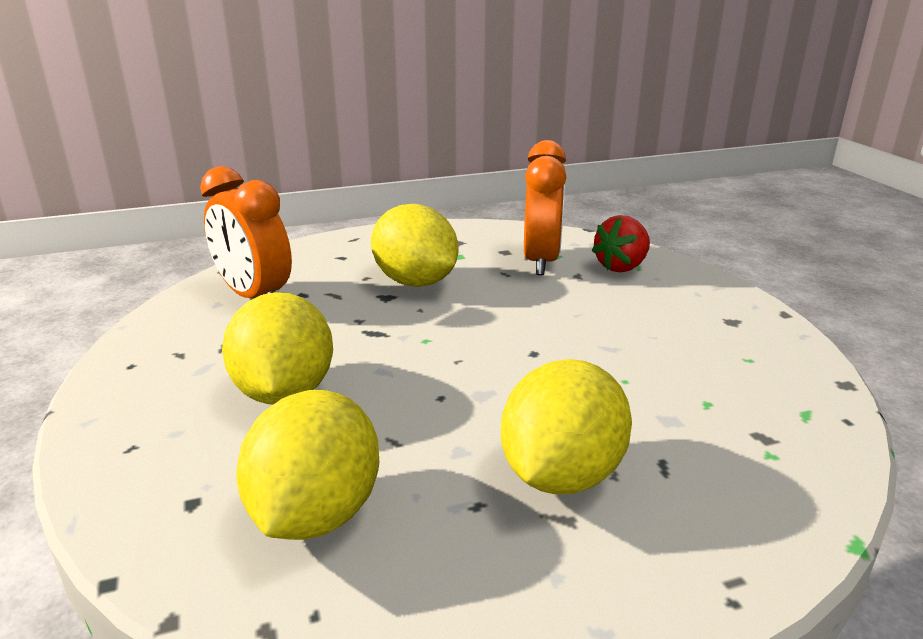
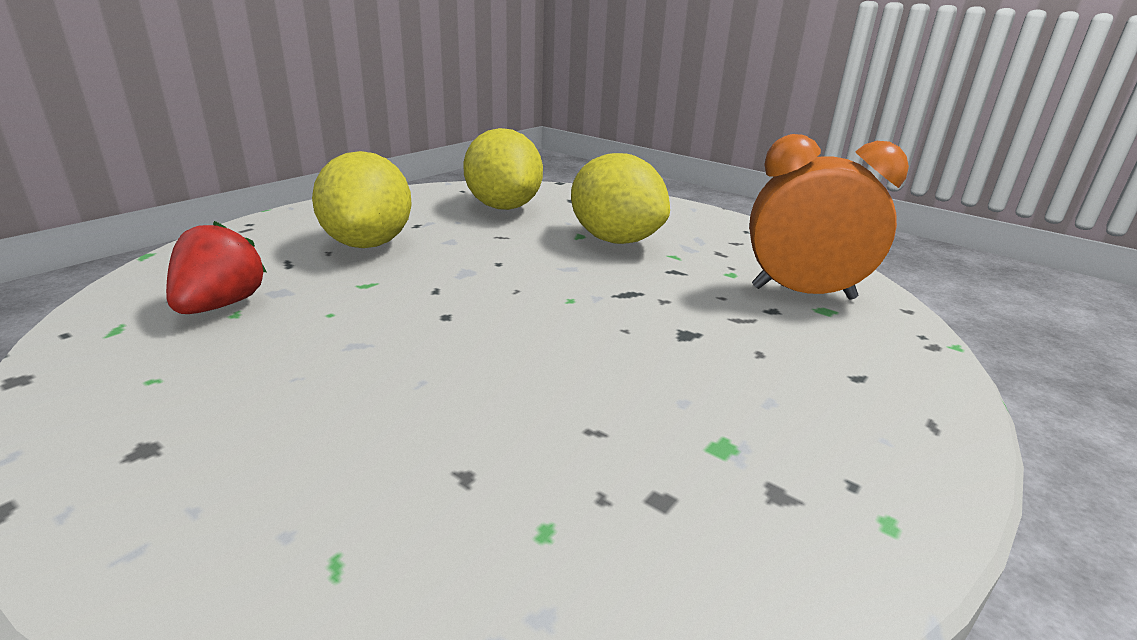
camera: 145 degrees right, 0 degrees up
yellow lemon [371,204,458,287] -> none
orange clock [524,140,567,275] -> none
red strawberry [592,215,650,272] -> red strawberry moved to [166,221,267,314]

